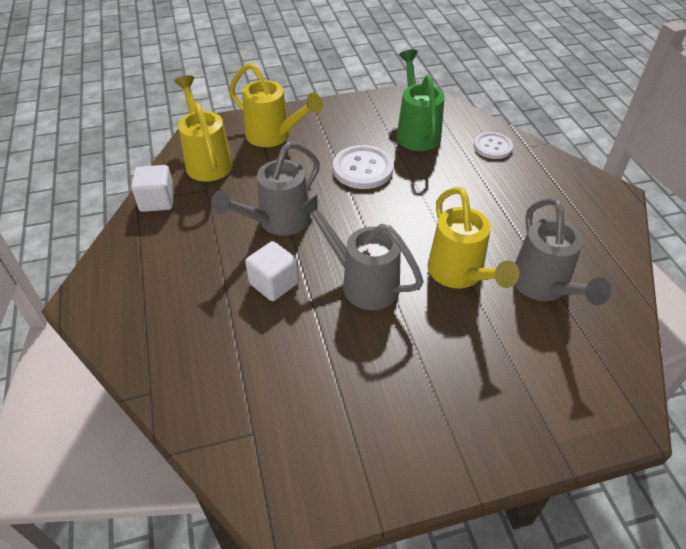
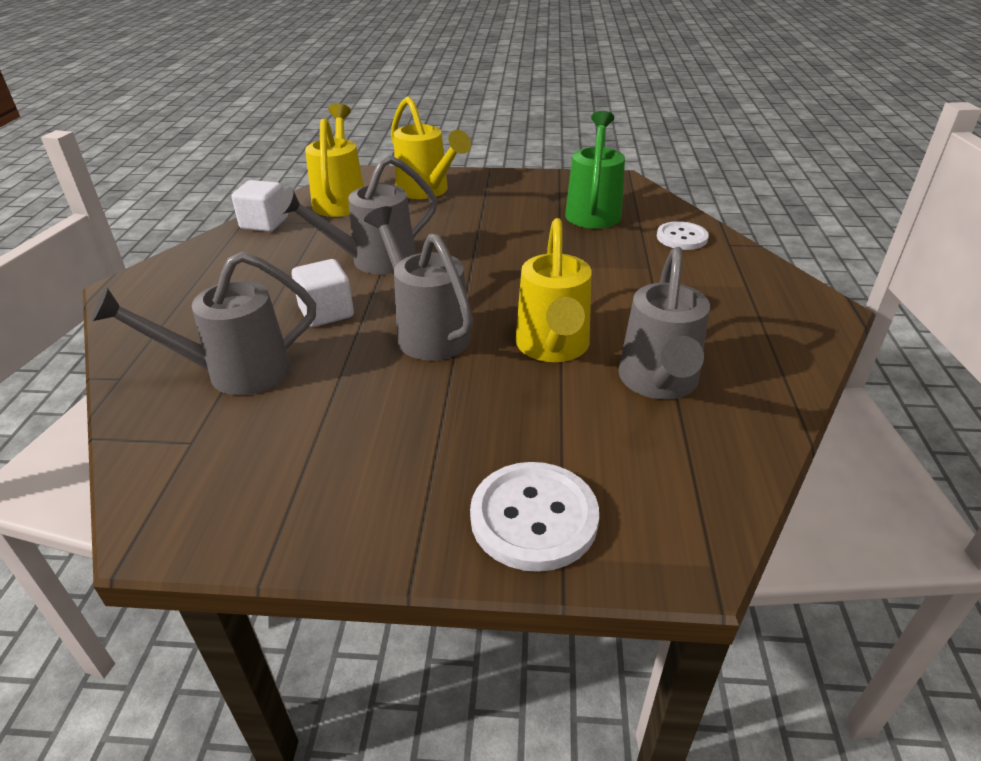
camera: 20 degrees right, 10 degrees down
white button [333,145,394,189] -> white button moved to [470,462,599,572]
none -> grey watering can [91,252,316,395]

